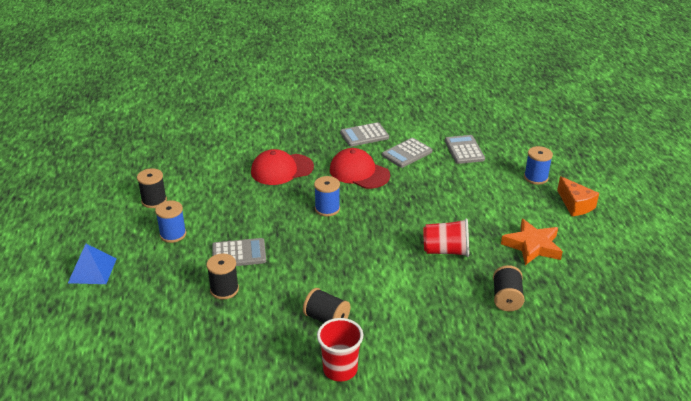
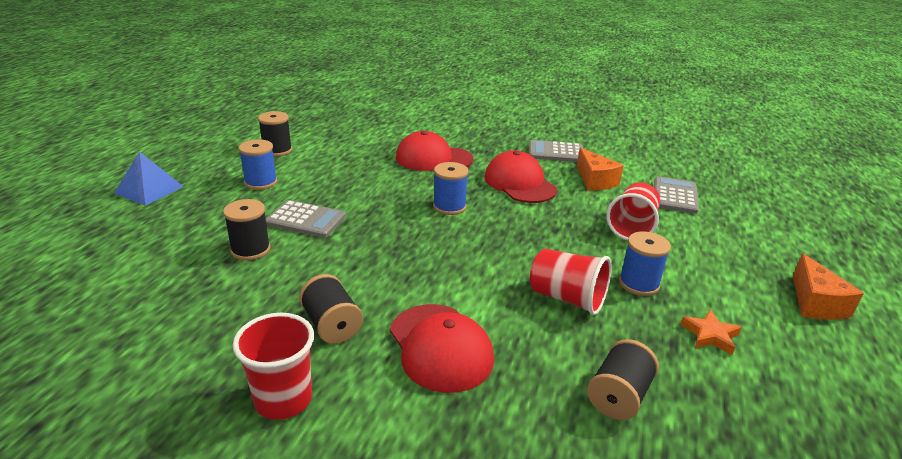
camera: 25 degrees right, 5 degrees down
grey calculator [382,138,433,168] -> orange cheese [577,147,624,191]
orange star [501,219,563,265] -> orange star [680,310,742,355], size x0.57
blue spool [524,146,553,185] -> blue spool moved to [619,231,671,296]
none -> red cap [390,304,494,393]
none -> red cup [606,182,660,240]

